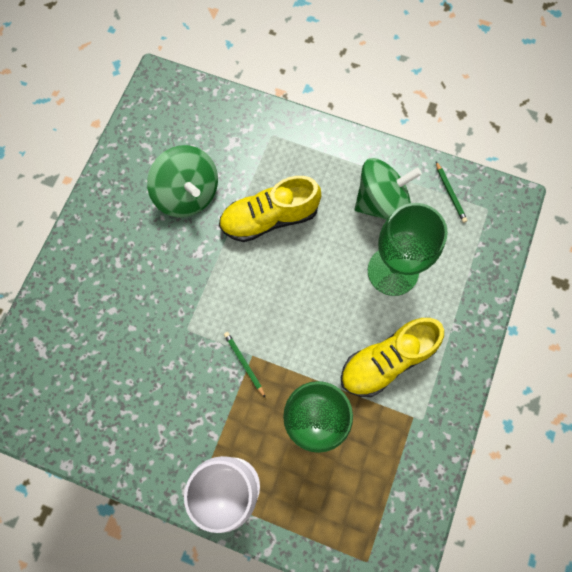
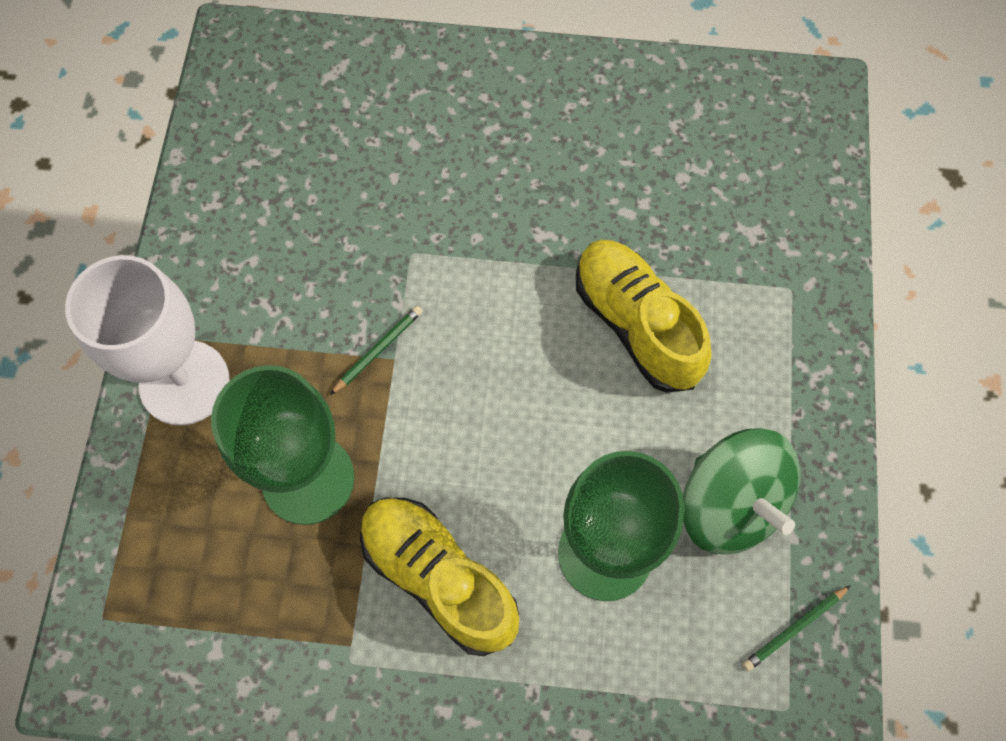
camera: 75 degrees right, 5 degrees down
green spinning top [147,145,218,218] -> none

